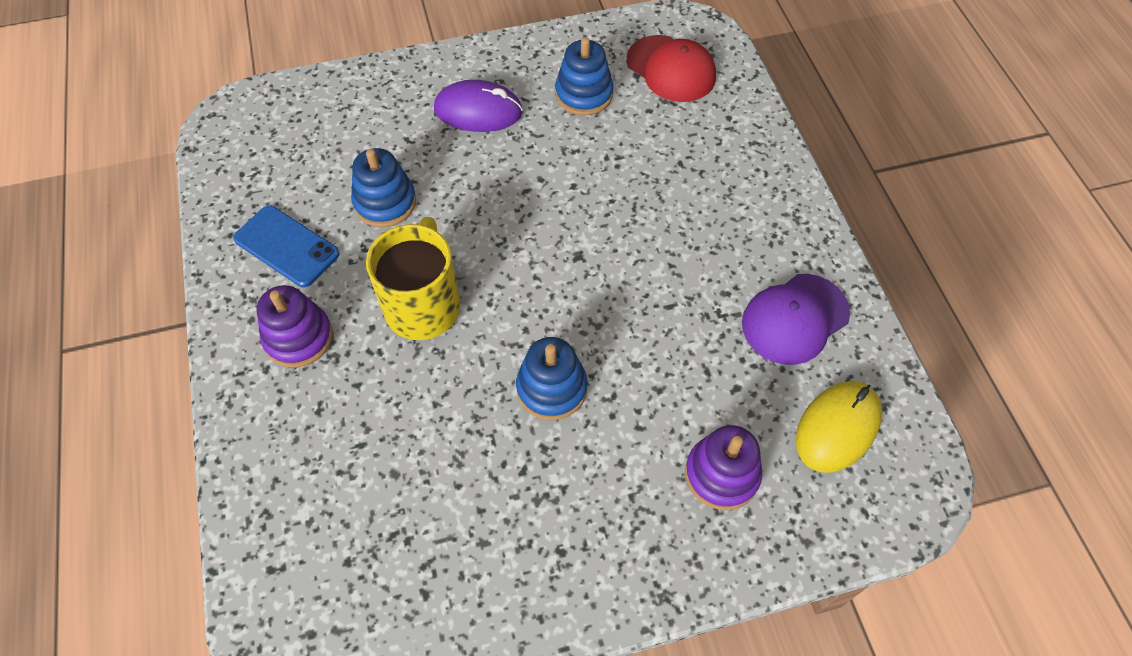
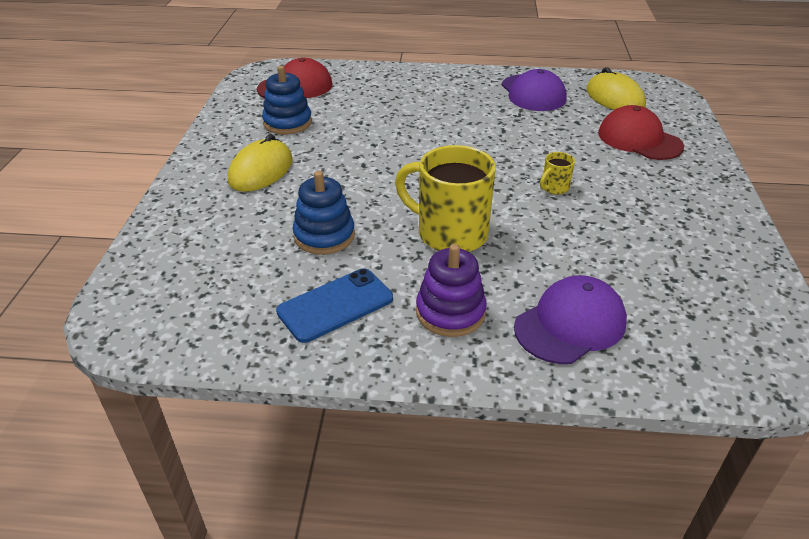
camera: 70 degrees left, 20 degrees down
purple mouse [434,80,523,132] -> yellow mouse [228,134,293,192]
blue stacking toy [516,337,588,420] -> yellow mug [540,152,575,195]
purple stacking toy [685,425,763,510] -> red cap [598,105,684,160]
none -> purple cap [514,275,627,364]

